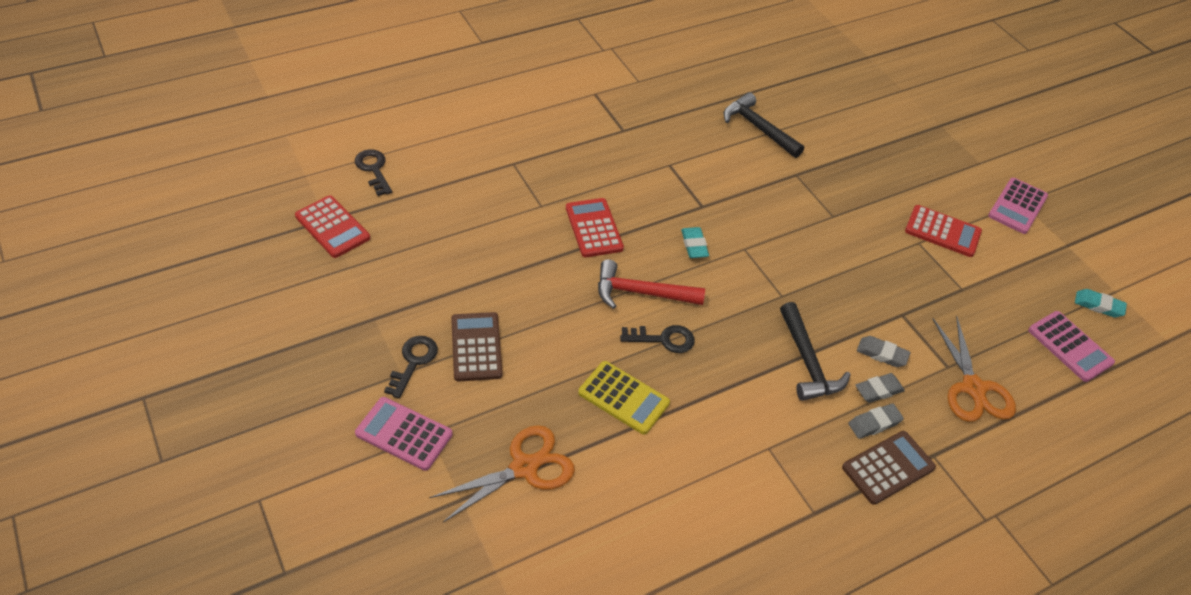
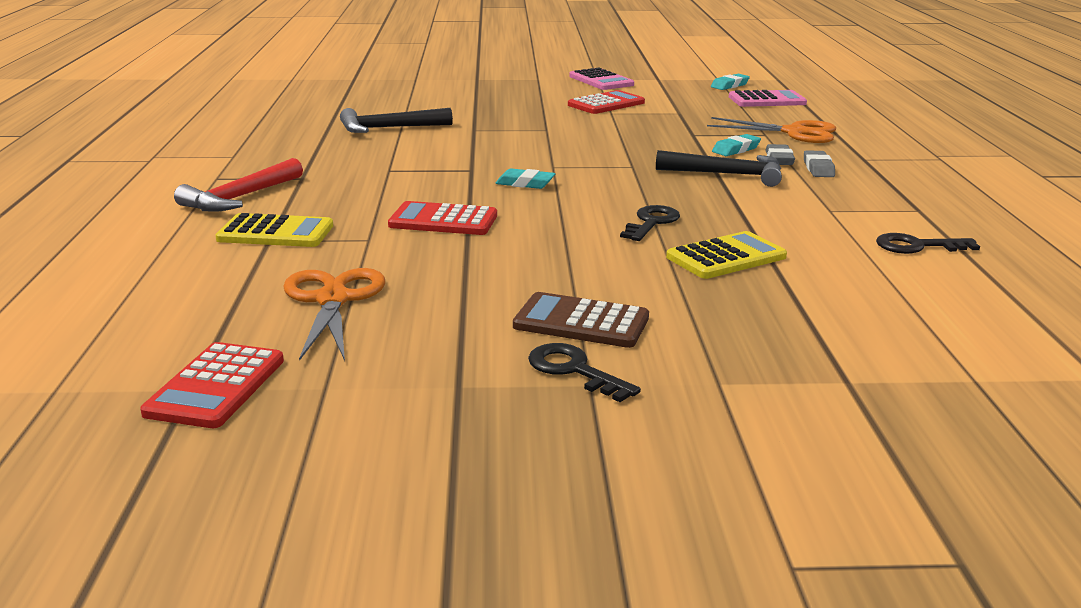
camera: 60 degrees left, 25 degrees down
red calculator [295,195,370,258] -> red calculator turned 120 degrees clockwise [140,342,284,428]
black key [355,149,392,196] -> black key moved to [876,233,980,254]
pink calculator [355,397,453,471] -> none
orange scissors [429,425,575,522] -> orange scissors moved to [283,268,385,361]
red hammer [598,259,705,309] -> red hammer moved to [174,158,303,212]
brown calculator [842,431,936,505] -> none
grey eraser [857,336,910,367] -> turquoise eraser [712,134,761,156]
none -> yellow calculator [215,213,333,247]

